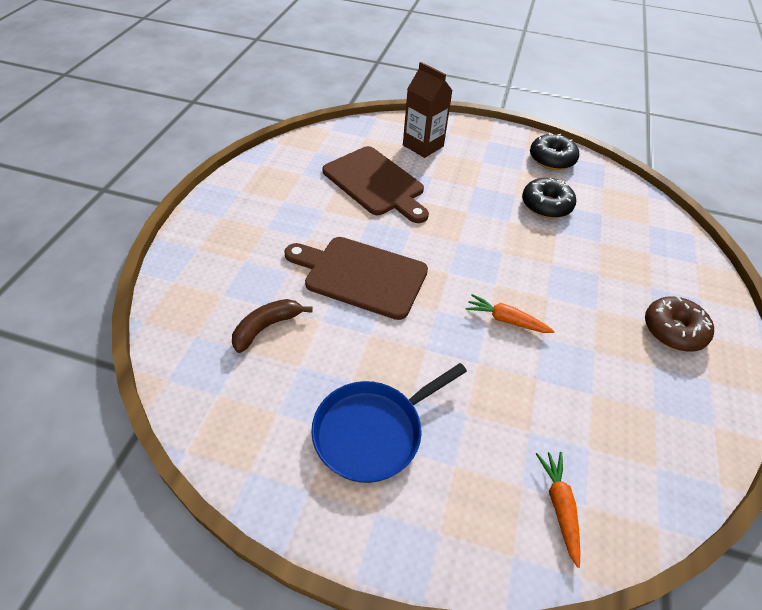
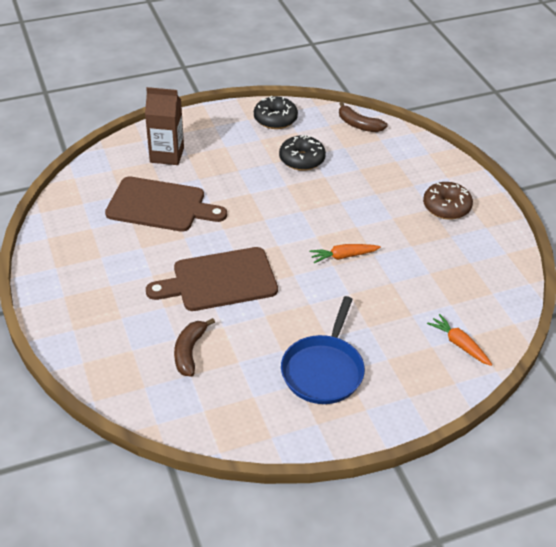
camera: 35 degrees left, 5 degrees down
none -> brown banana [339,102,388,132]

